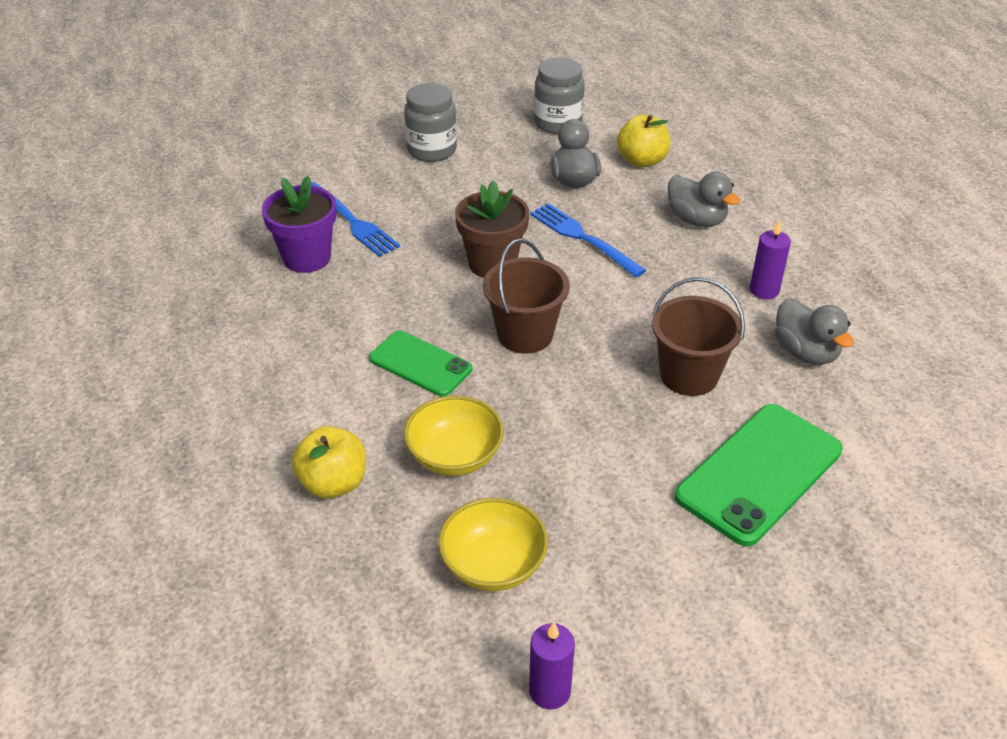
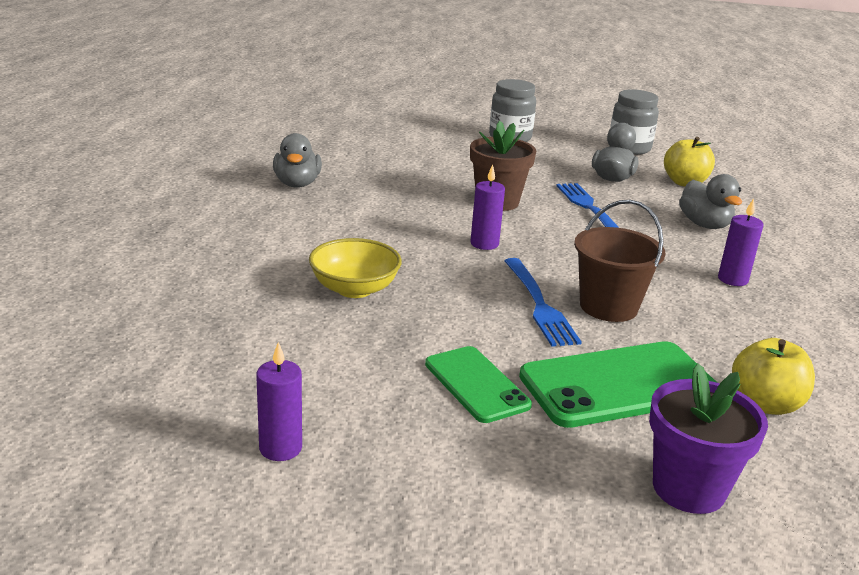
camera: 25 degrees right, 15 degrees down
purple flower pot [262,176,337,273] -> purple flower pot moved to [649,363,768,514]
yellow apple [291,426,366,498] -> yellow apple moved to [732,338,815,415]
blue fork [311,182,400,257] -> blue fork moved to [505,258,582,347]
green phone [369,331,472,396] -> green phone moved to [425,346,532,423]
yellow bowl [438,498,548,591] -> none
brown bucket [483,239,570,354] -> purple candle [471,164,505,250]
grey duck [774,299,854,365] -> grey duck moved to [273,133,322,188]

